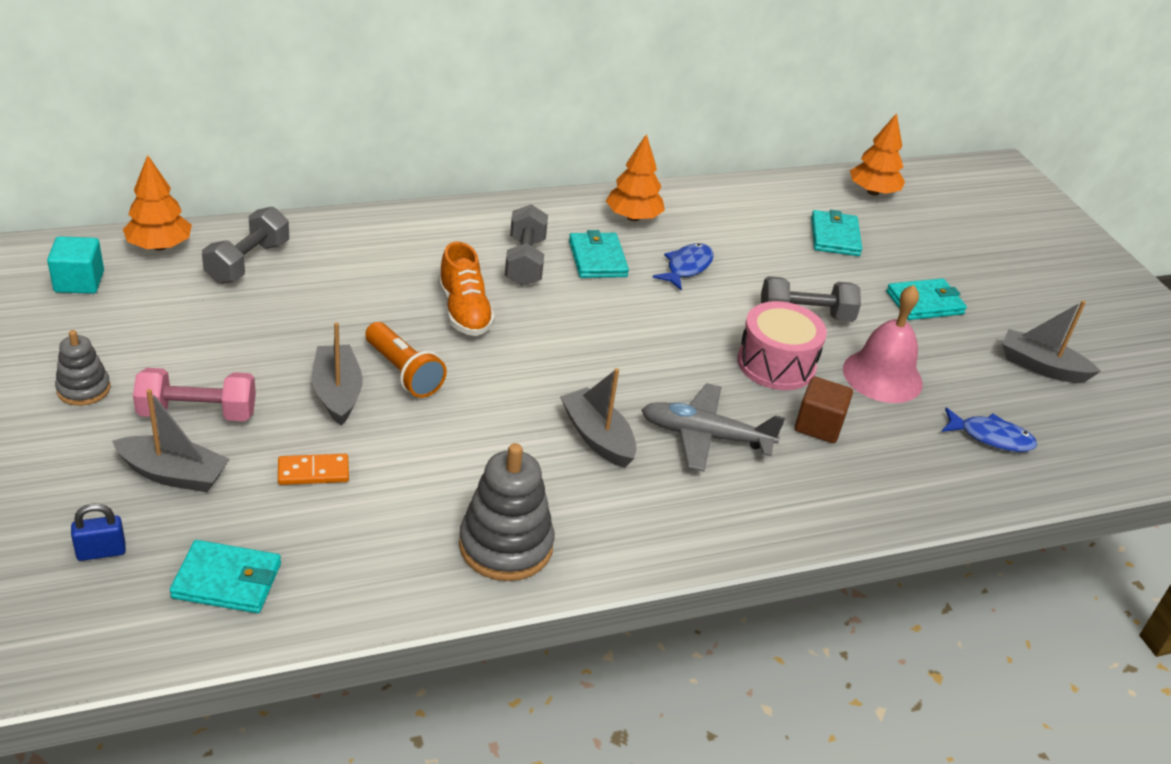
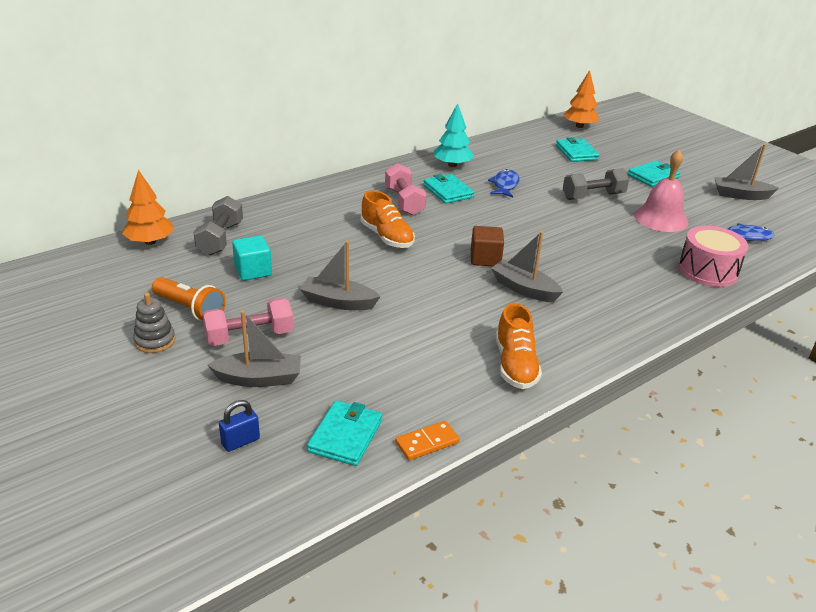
camera: 15 degrees left, 5 degrees down
turquoise cube [47,236,104,294] -> turquoise cube moved to [232,235,272,281]
turquoise wallet [170,540,281,613] -> turquoise wallet turned 60 degrees counterclockwise [307,400,382,466]
orange domino [278,454,349,485] -> orange domino moved to [395,421,460,460]
grey boat [312,322,363,425] -> grey boat turned 45 degrees counterclockwise [300,241,381,310]
orange flashlight [365,322,447,398] -> orange flashlight moved to [152,277,226,321]
grey stacking toy [459,443,554,581] -> orange shoe [496,303,542,389]
grey dumbbell [505,204,548,286] -> pink dumbbell [385,163,427,215]
orange tree [606,134,665,221] -> turquoise tree [434,103,474,167]
grey plane [642,383,785,472] -> none
pink drum [737,301,827,390] -> pink drum moved to [678,226,748,287]
brown cube [795,377,853,443] -> brown cube moved to [471,226,504,266]

